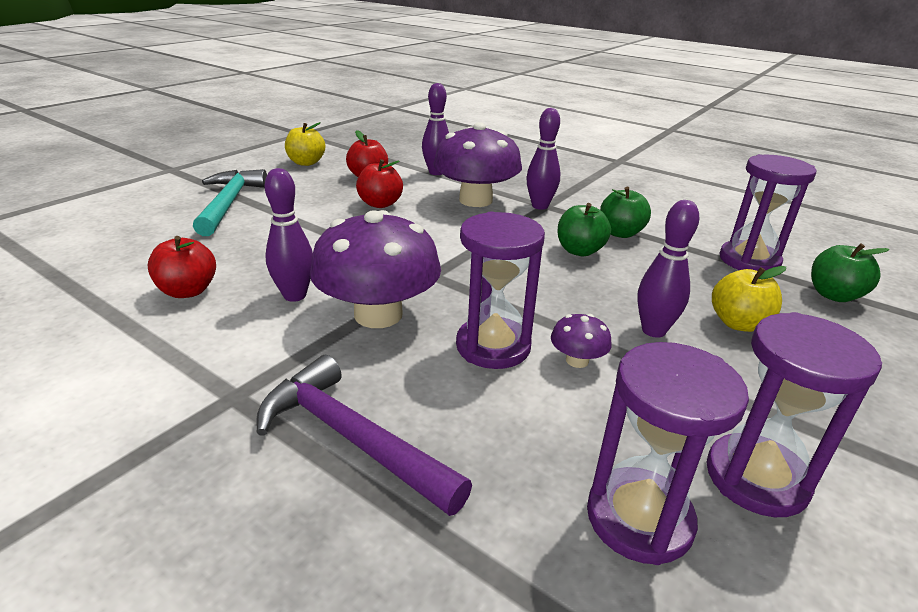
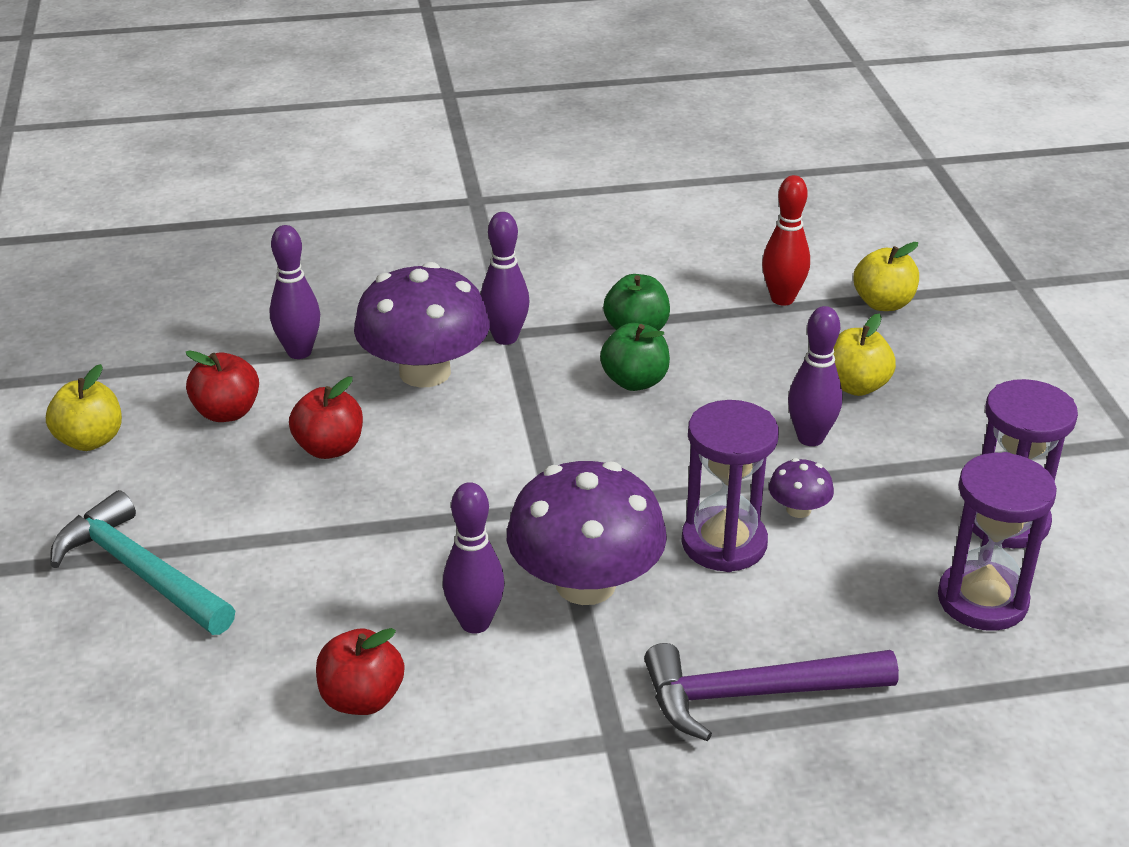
camera: 45 degrees left, 5 degrees up
purple hourglass [719,154,816,271] -> red bowling pin [762,175,810,306]
green apple [811,243,889,302] -> yellow apple [853,242,919,311]

